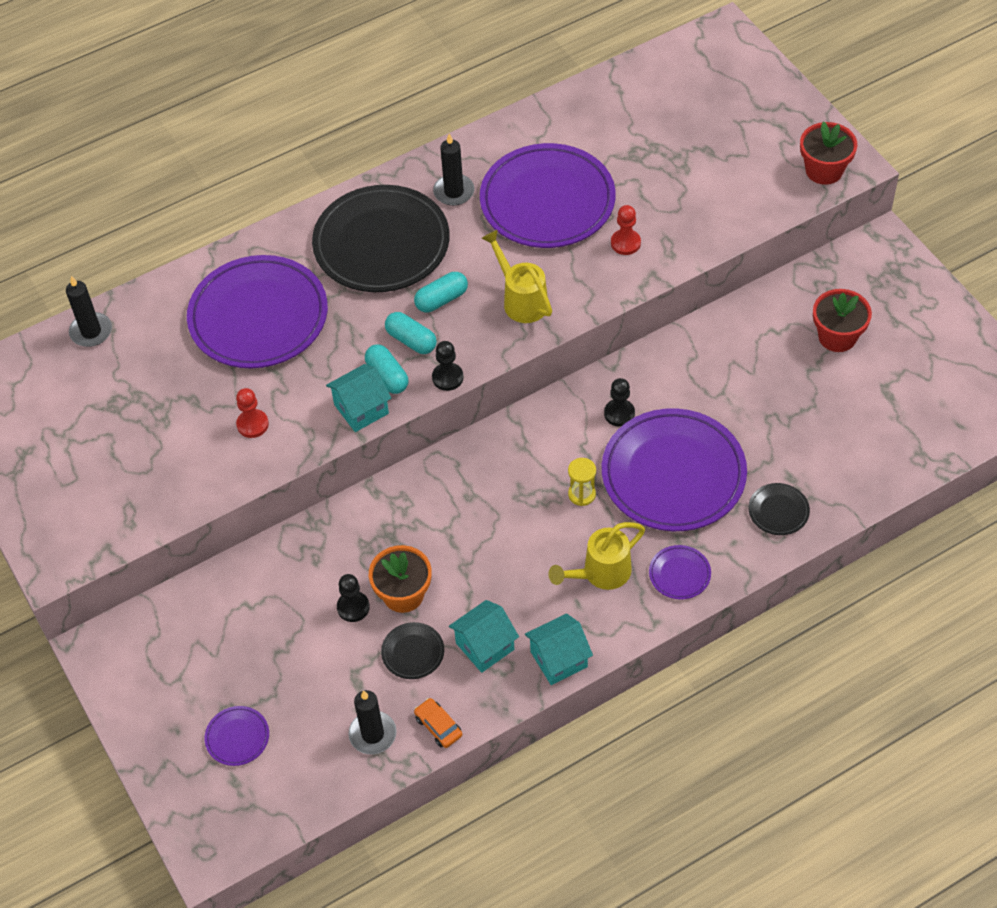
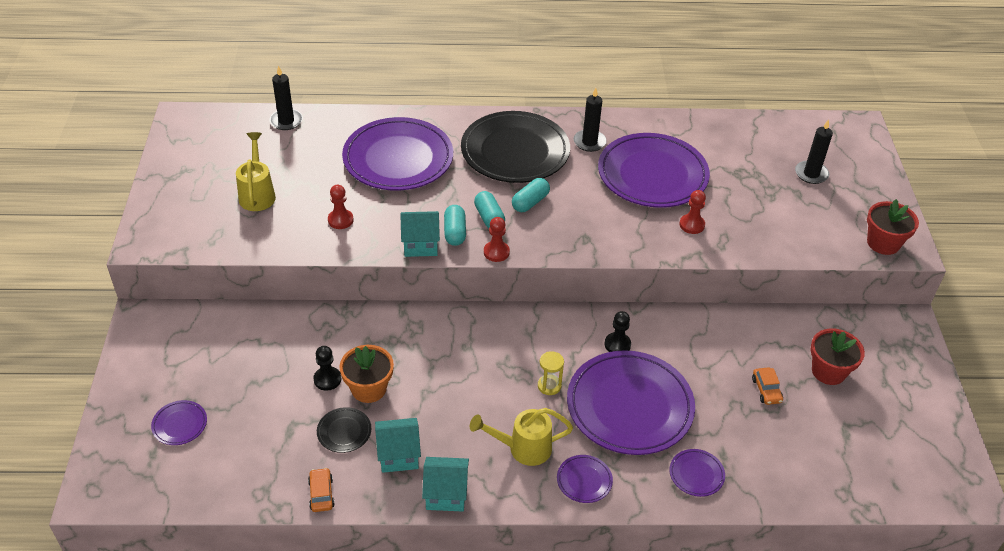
camera: 25 degrees right, 10 degrees down
black candle [348,690,397,754] -> black candle moved to [795,119,833,184]
turquoise capsule [414,272,468,312] -> turquoise capsule turned 45 degrees counterclockwise [512,178,550,212]
black pawn [432,341,464,391] -> red pawn [484,217,510,262]
yellow watering can [481,230,552,323] -> yellow watering can moved to [236,132,276,211]
black plate [749,483,810,535] -> purple plate [670,449,725,497]
none -> orange car [752,367,783,405]

